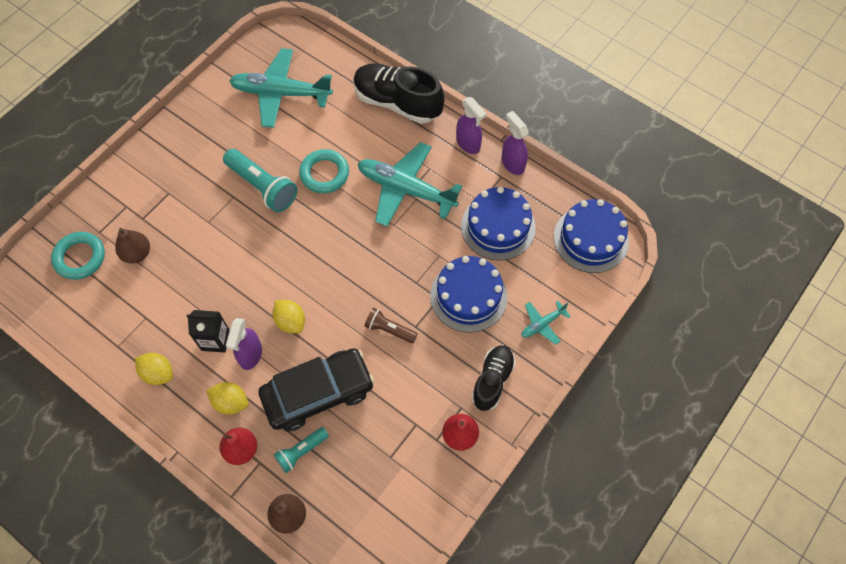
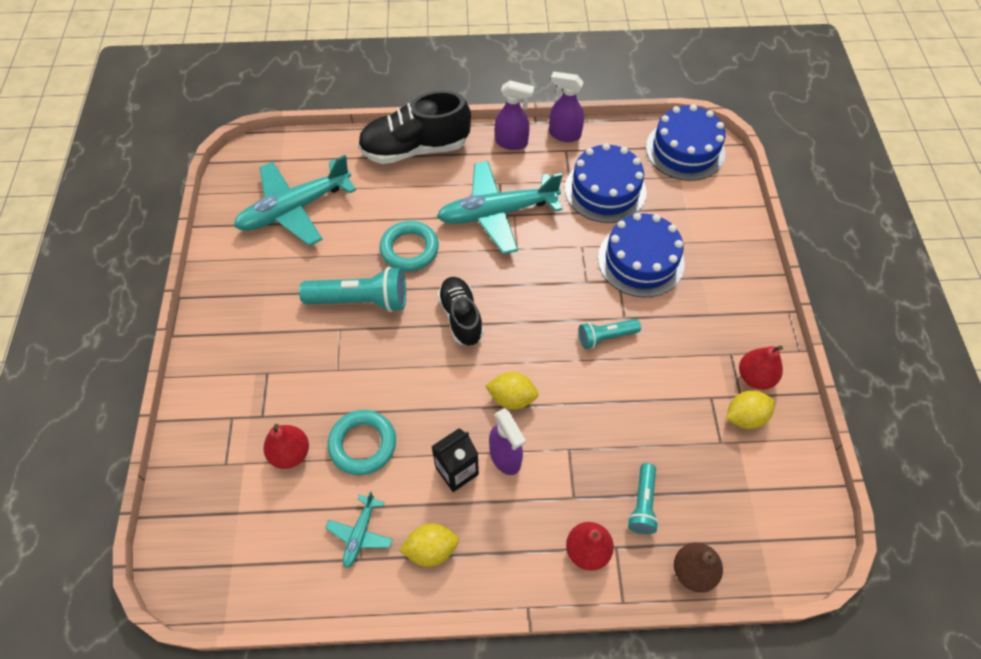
camera: 40 degrees left, 5 degrees down
turquoise ring [51,232,105,280] -> turquoise ring moved to [327,410,396,475]
brown pear [115,228,150,264] -> red pear [263,424,309,469]
yellow lemon [206,382,248,415] -> yellow lemon moved to [726,390,775,429]
black car [258,348,374,432] -> none
brown flashlight [364,308,418,343] -> turquoise flashlight [578,319,641,349]
black shoe [472,345,516,411] -> black shoe moved to [437,277,484,346]
turquoise plane [522,301,571,345] -> turquoise plane moved to [325,491,393,568]

